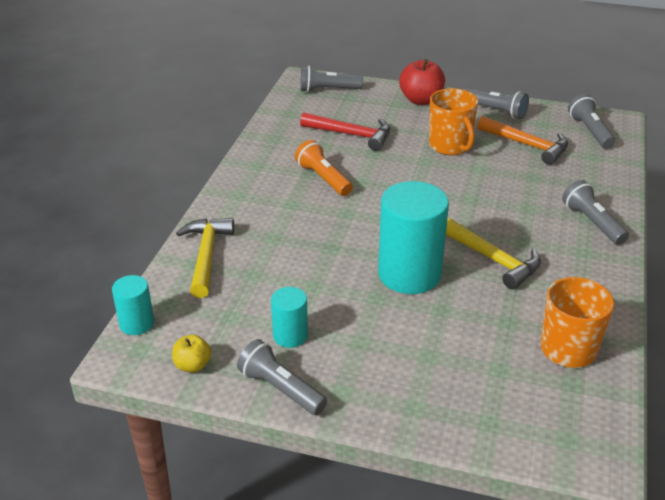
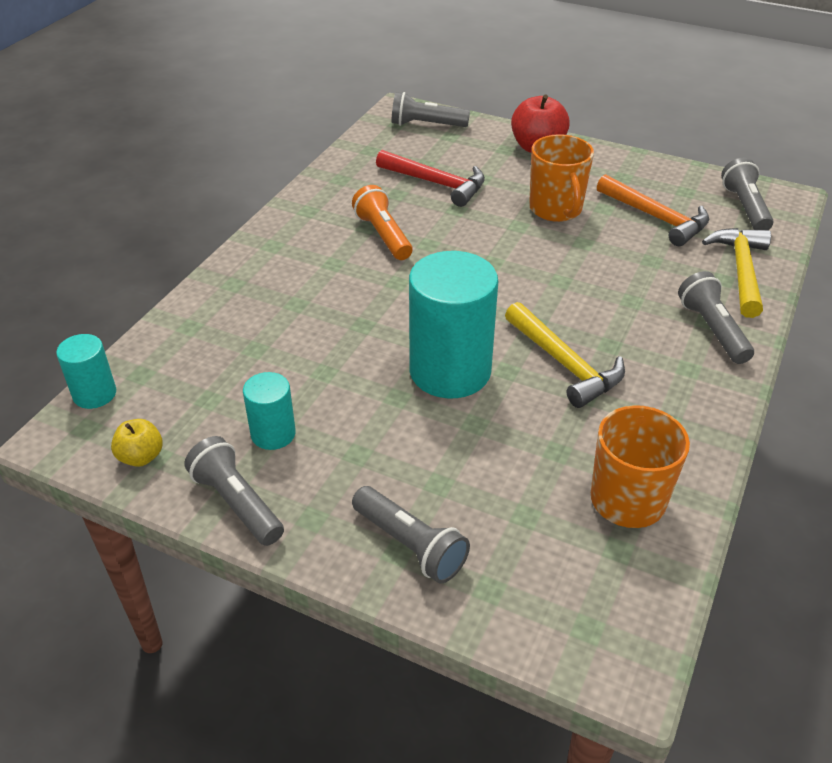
camera: 10 degrees right, 5 degrees up
yellow hammer [176,218,234,298] -> yellow hammer moved to [702,228,771,318]
grey flashlight [465,88,529,119] -> grey flashlight moved to [352,486,470,583]

